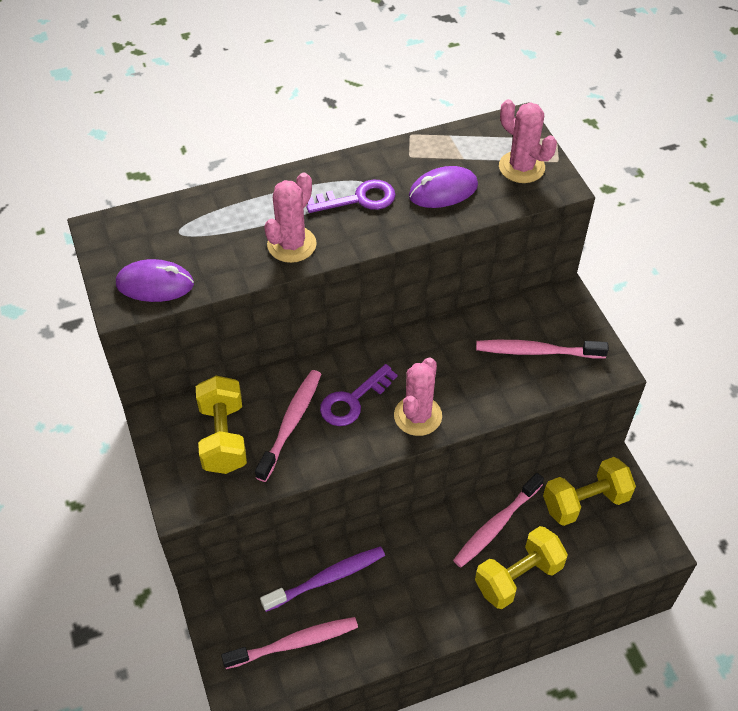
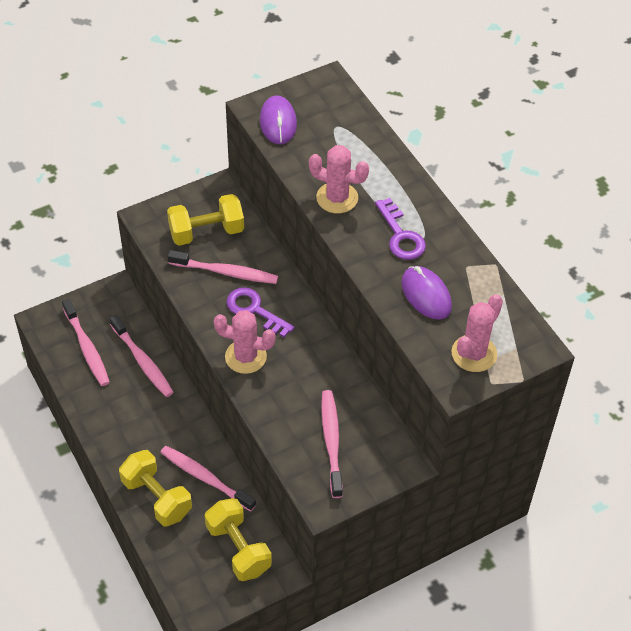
camera: 80 degrees right, 0 degrees up
purple toothbrush [260,547,385,612] -> pink toothbrush [109,315,174,397]

